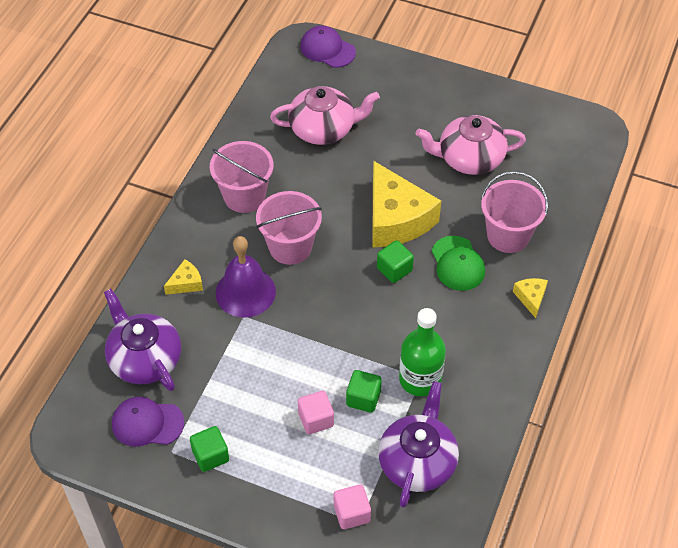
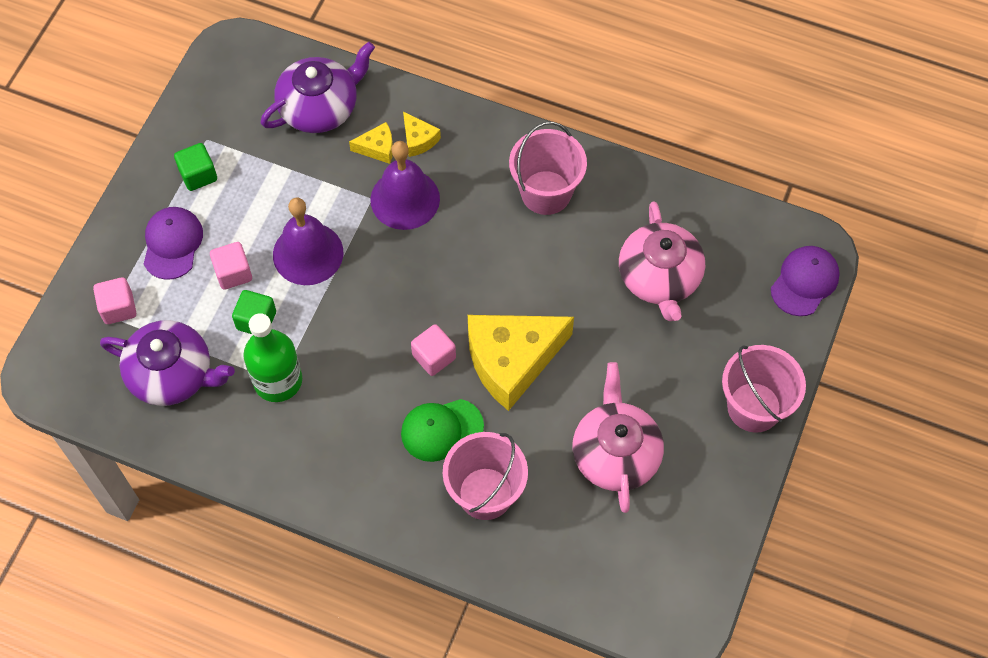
camera: 90 degrees right, 10 degrees up
purple cap [112,397,184,447] -> purple cap moved to [144,207,203,280]
pink bucket [256,191,322,265] -> pink bucket moved to [722,345,806,432]
green cube [377,240,414,283] -> pink cube [411,324,456,376]
yellow cheese [513,278,548,318] -> yellow cheese moved to [349,122,393,164]
none -> purple bell [273,198,343,285]

